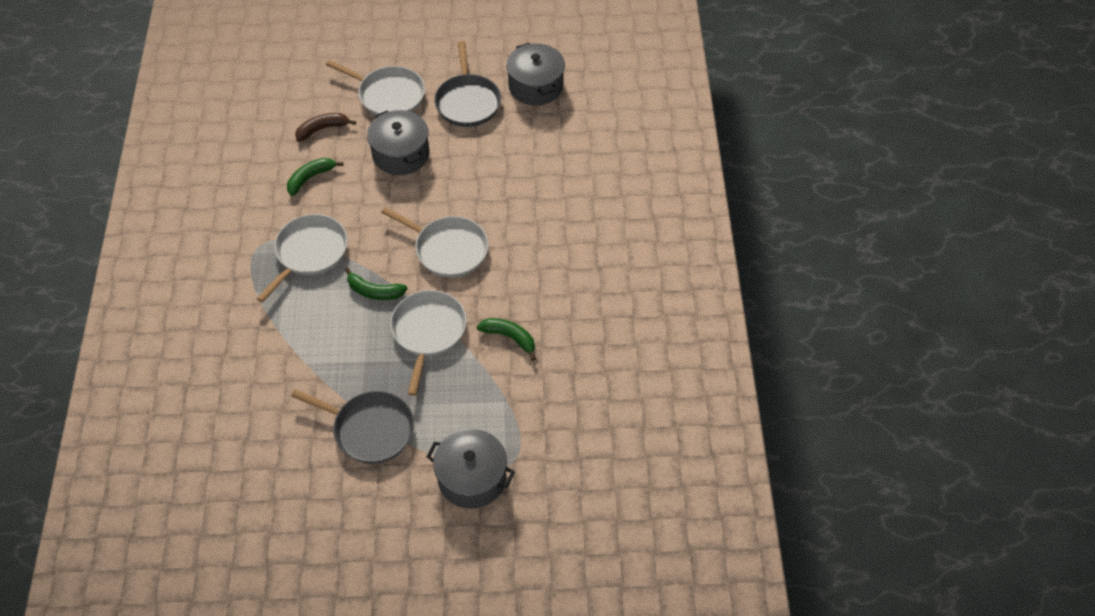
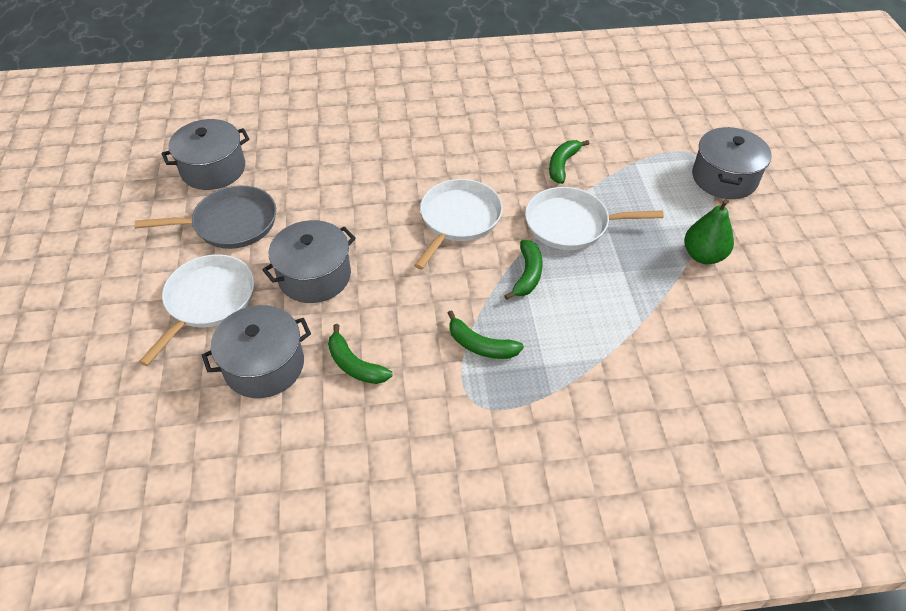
camera: 95 degrees left, 5 degrees down
white pan [256,214,348,302] -> green banana [448,310,524,359]
grey pan [291,389,414,464] -> green pear [684,199,734,264]
brown banana [295,113,356,141] -> grey pot [202,305,311,398]

